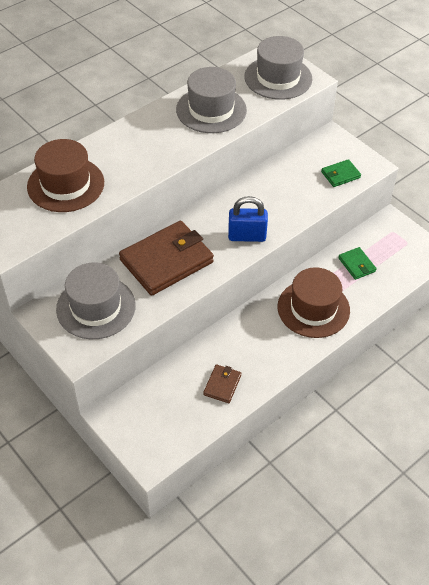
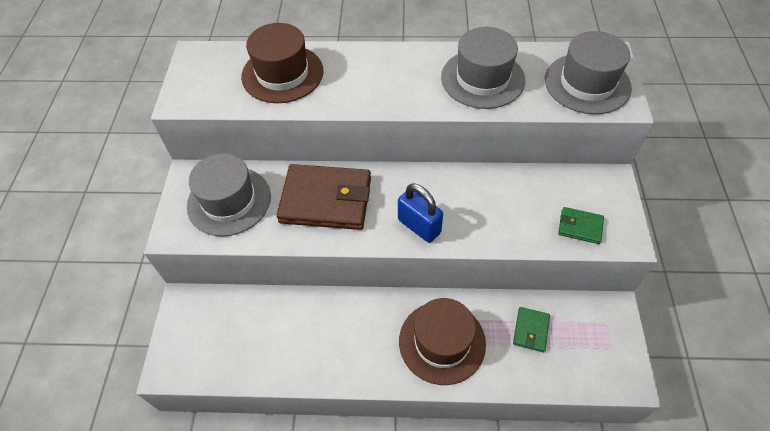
camera: 45 degrees right, 5 degrees up
brown wallet [203,364,241,403] -> none

